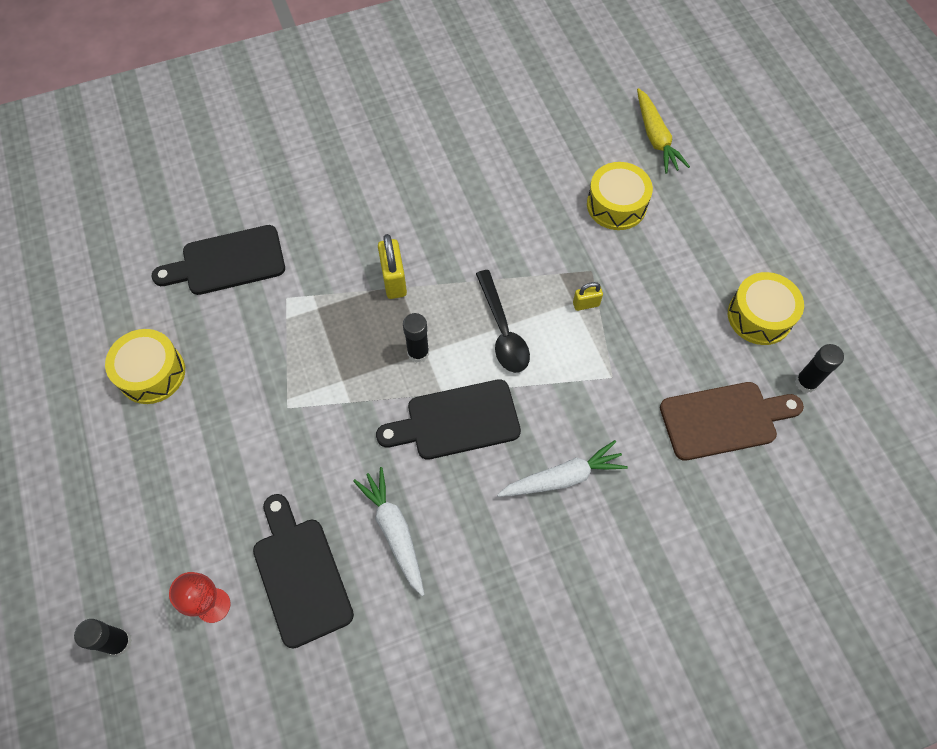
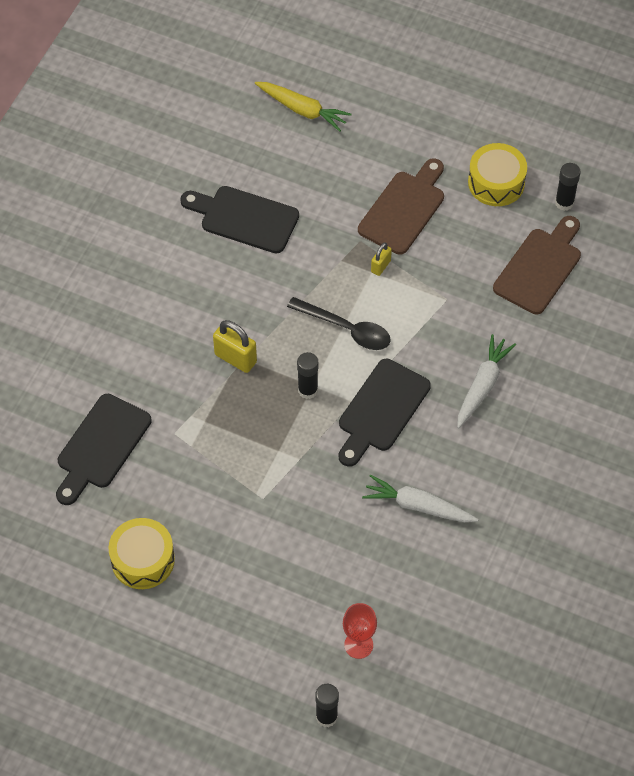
camera: 45 degrees left, 5 degrees down
black cutting board [253,494,354,649] -> black cutting board moved to [180,186,299,254]
yellow drum [587,162,653,230] -> none
none -> brown cutting board [358,158,444,255]

